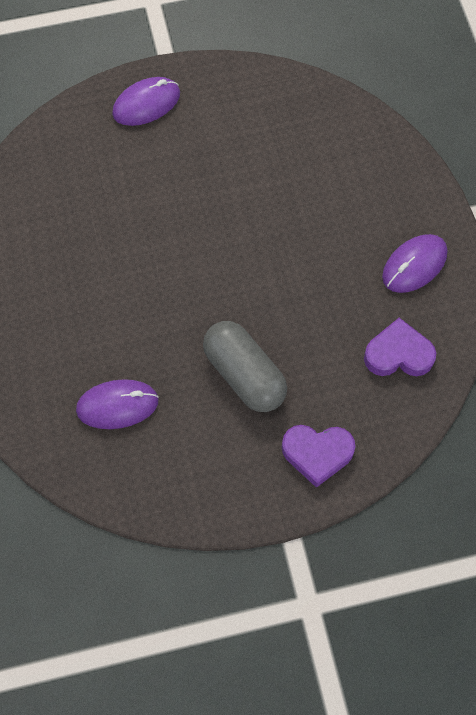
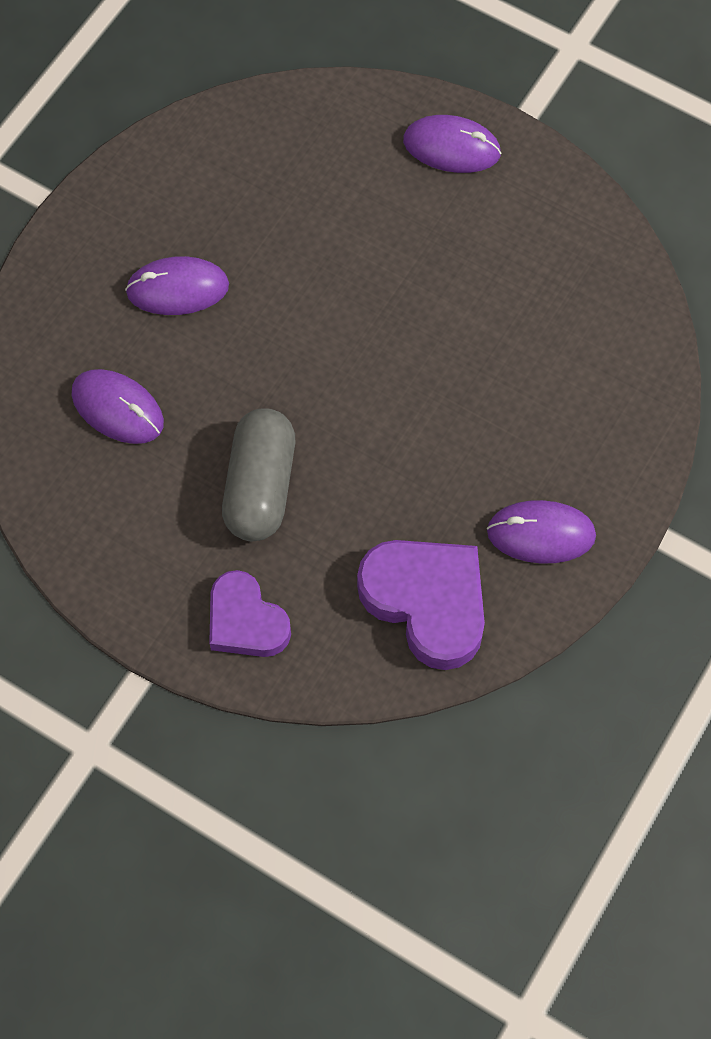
camera: 45 degrees right, 0 degrees up
purple heart [364,318,436,376] -> purple heart [357,540,485,670], size x1.53
none -> purple mouse [125,256,229,315]

